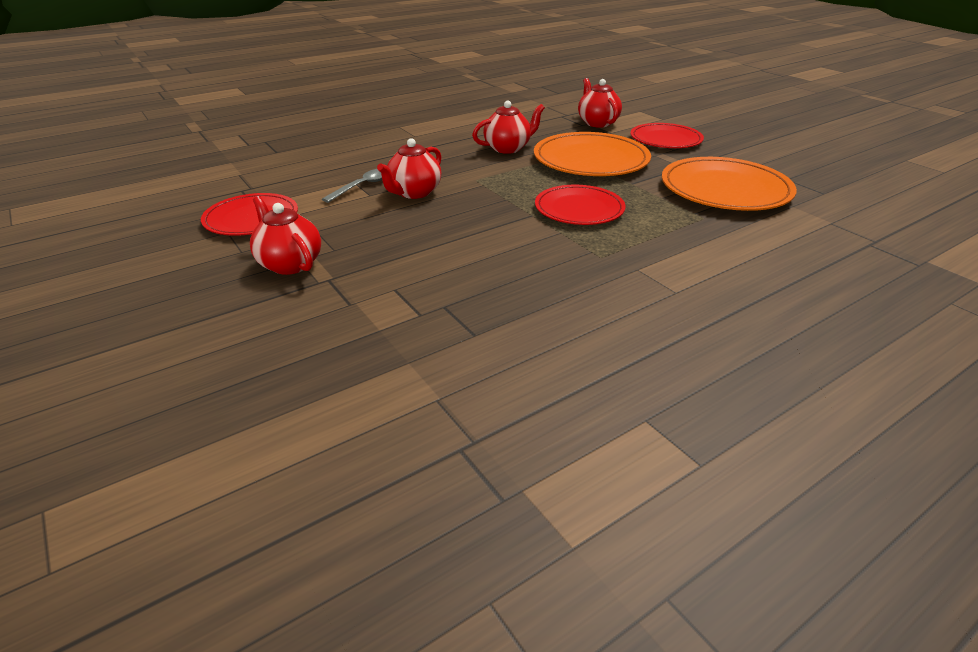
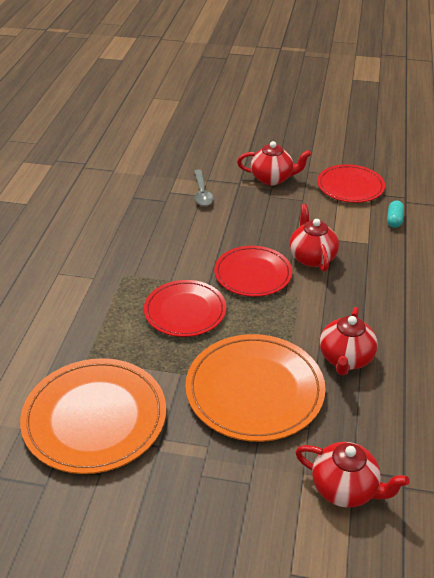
camera: 135 degrees right, 5 degrees up
grey spoon [322,169,382,203] -> grey spoon moved to [194,170,213,206]
red plate [630,123,704,148] -> red plate moved to [214,246,292,297]
none -> turquoise capsule [387,201,404,228]

